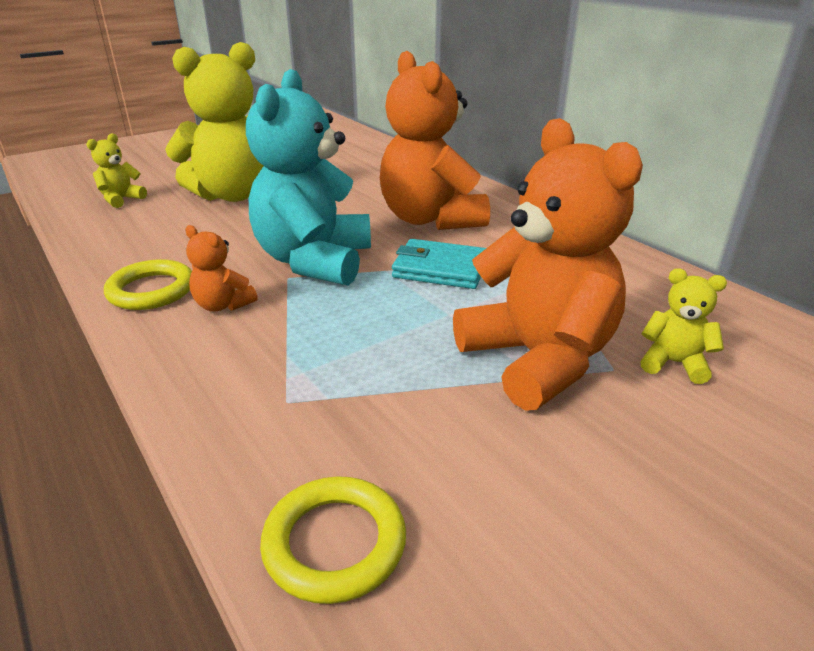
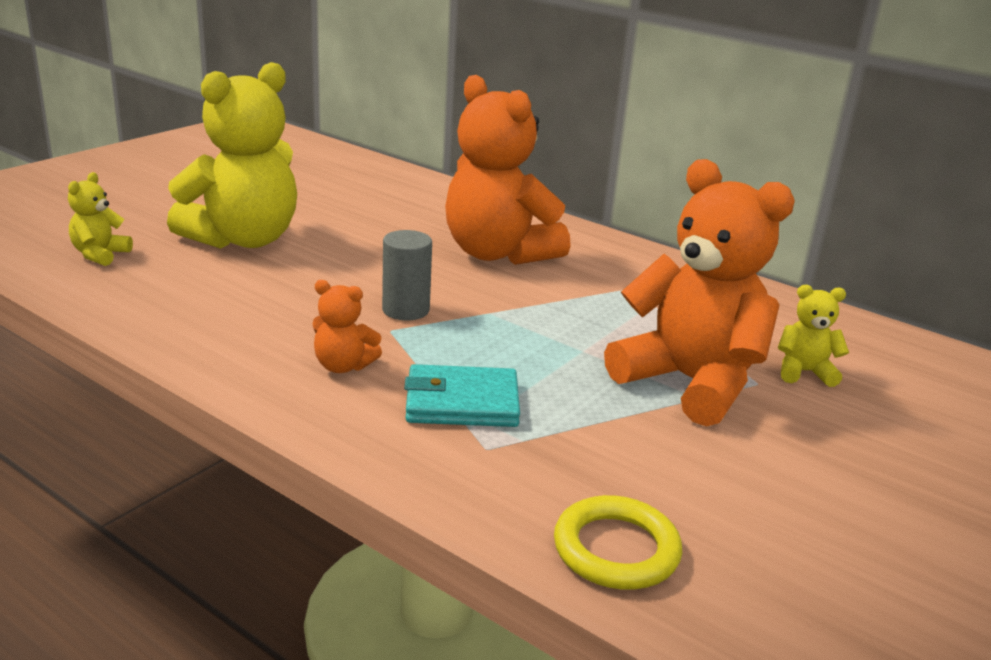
camera: 20 degrees left, 5 degrees down
yellow ring [104,259,192,310] -> none
turquoise teddy bear [246,69,371,286] -> grey cylinder [382,230,432,320]
turquoise wallet [392,239,486,289] -> turquoise wallet moved to [404,364,520,427]

